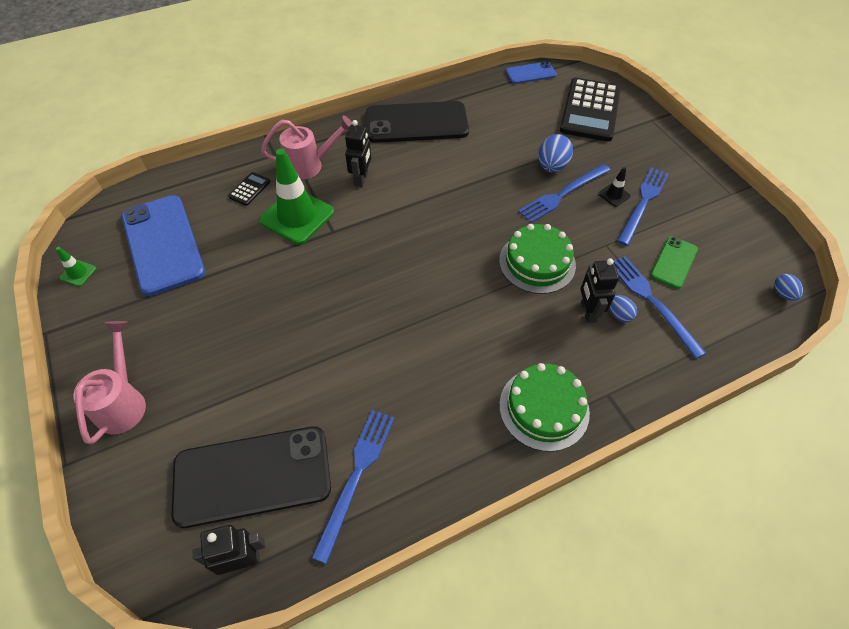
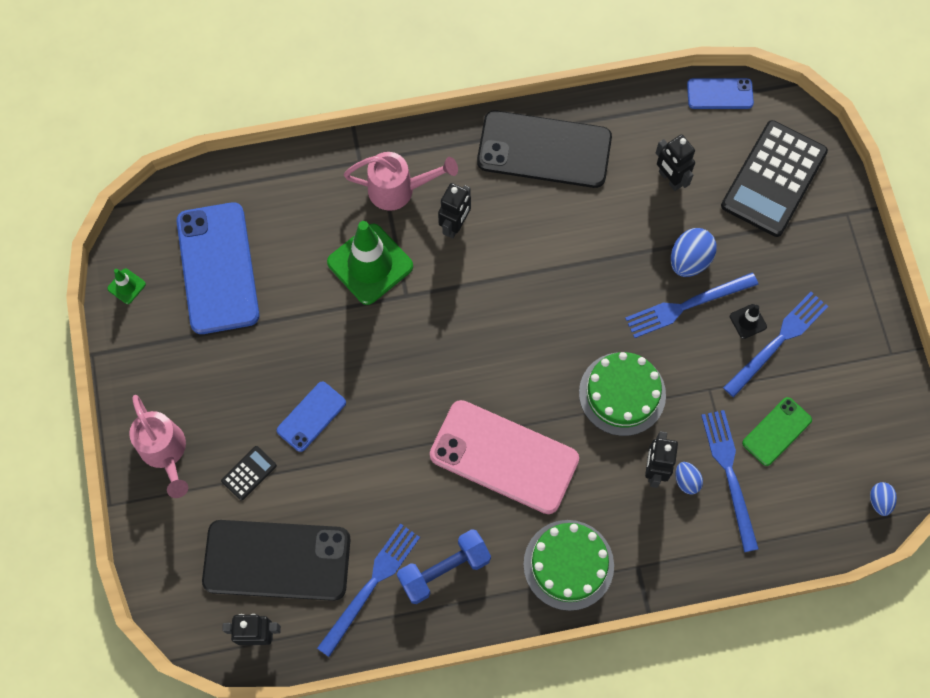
camera: 15 degrees right, 15 degrees up
pink watering can [73,321,146,444] -> pink watering can turned 135 degrees clockwise [129,395,188,498]
black calculator [228,172,270,206] -> black calculator moved to [221,446,277,501]
none -> blue phone [277,382,346,452]
none -> blue dumbbell [397,529,491,604]
none -> pink phone [430,400,579,514]
none -> black robot [656,134,695,191]

